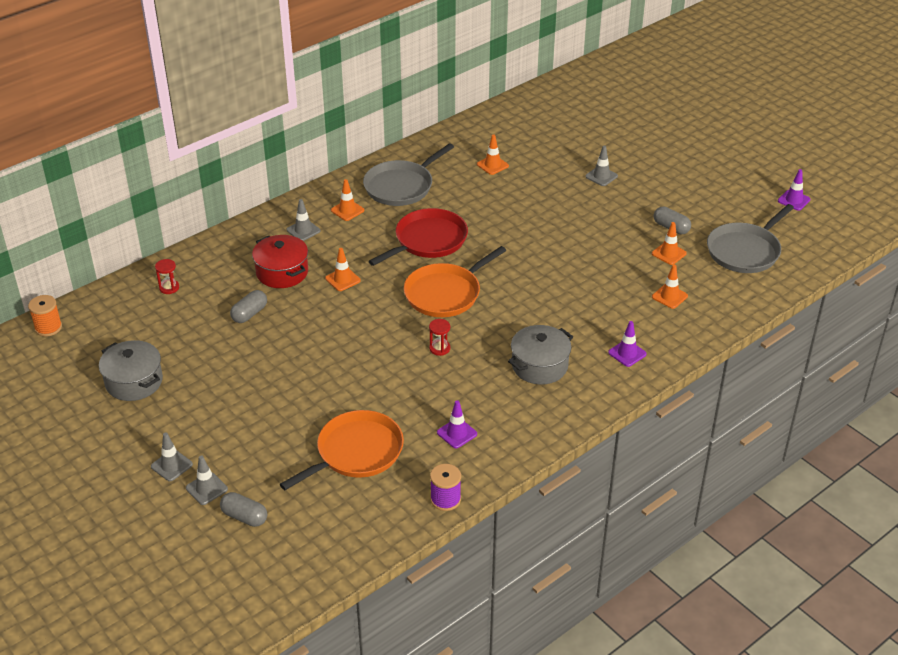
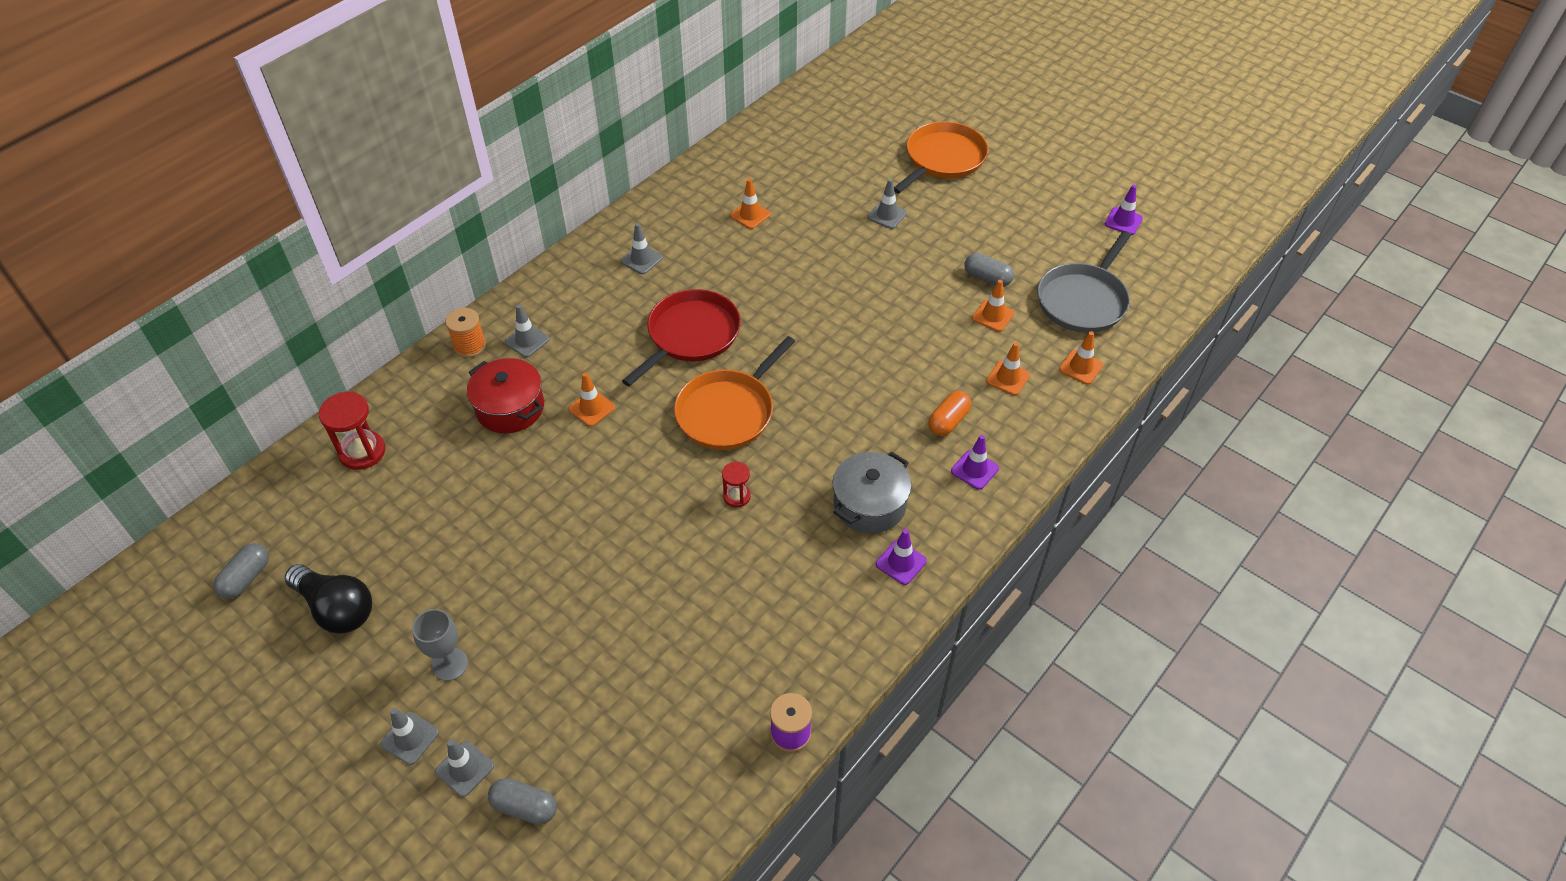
camera: 10 degrees left, 10 degrees up
orange spool [28,295,62,337] -> orange spool moved to [445,308,486,358]
grey pot [99,340,163,401] -> black light bulb [285,564,372,634]
red hourglass [155,259,179,294] -> red hourglass [319,392,385,470], size x1.71
grey capsule [230,290,267,323] -> grey capsule moved to [213,543,269,599]
orange pan [280,410,404,490] -> orange pan moved to [894,121,988,194]
orange traffic cone [331,179,364,221] -> orange traffic cone moved to [1059,331,1103,385]
grey pan [363,143,454,206] -> grey traffic cone [621,223,663,274]
purple traffic cone [437,400,477,448] -> purple traffic cone moved to [876,529,927,585]
none -> grey goblet [412,609,468,681]
none -> orange capsule [928,391,971,436]

